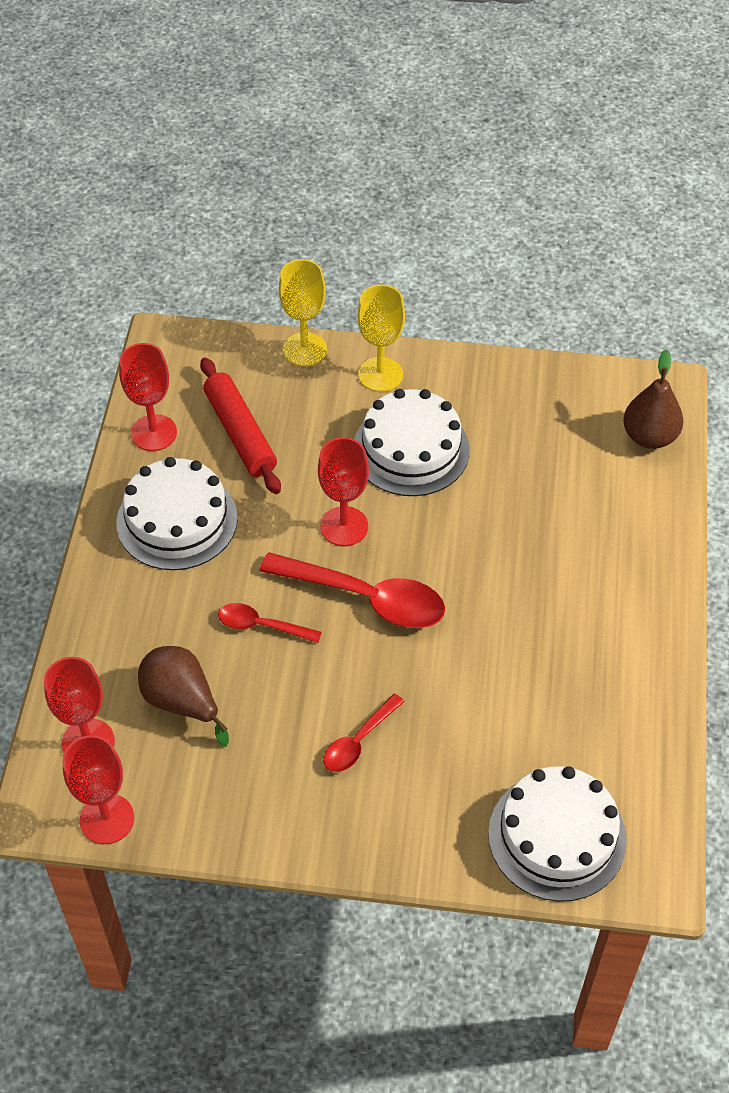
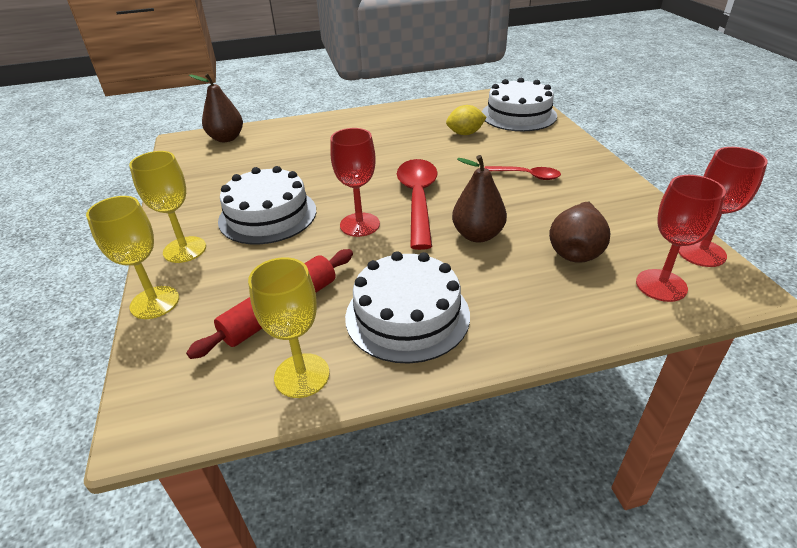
camera: 110 degrees left, 15 degrees down
red goblet [119,343,177,451] -> yellow goblet [248,257,330,398]
red spoon [218,603,322,643] -> brown pear [452,155,507,243]
none -> yellow lemon [446,105,487,135]

